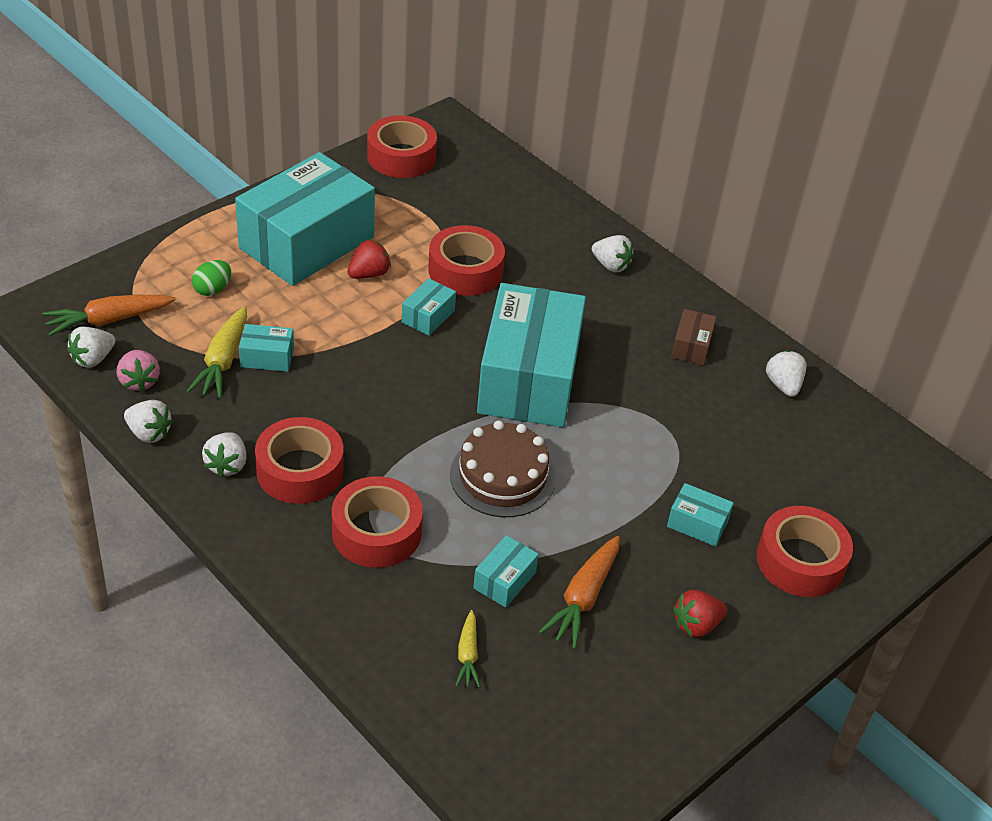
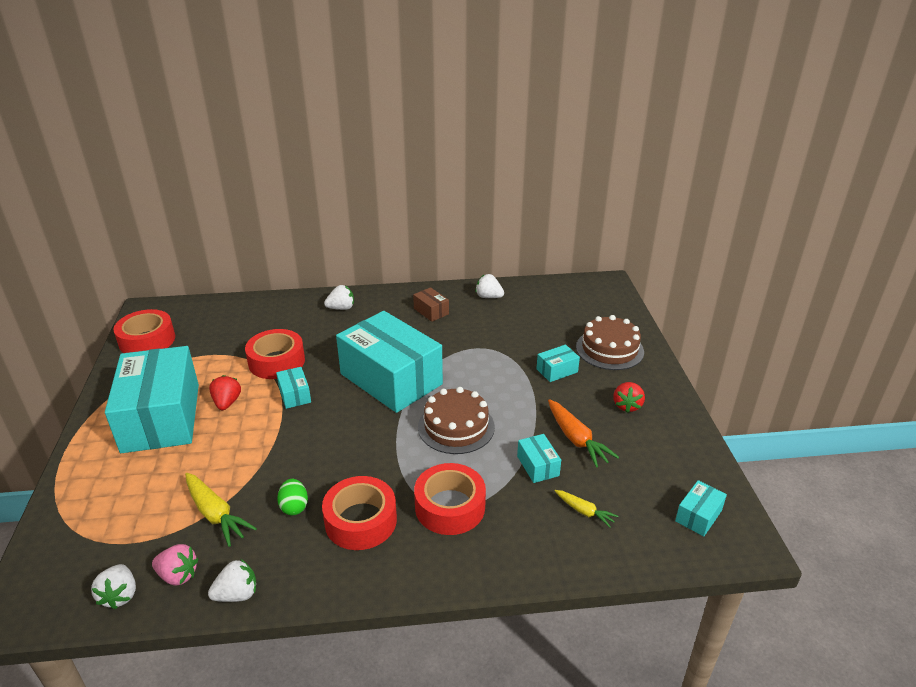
camera: 50 degrees left, 10 degrees down
orange carrot [42,295,176,336] -> none
green egg [192,260,231,296] -> green egg moved to [277,479,308,515]
white strawberry [202,432,247,478] -> none
turquoise box [239,324,294,372] -> turquoise box moved to [675,480,727,536]
red tape [757,506,853,597] -> brown cake [576,315,644,370]

